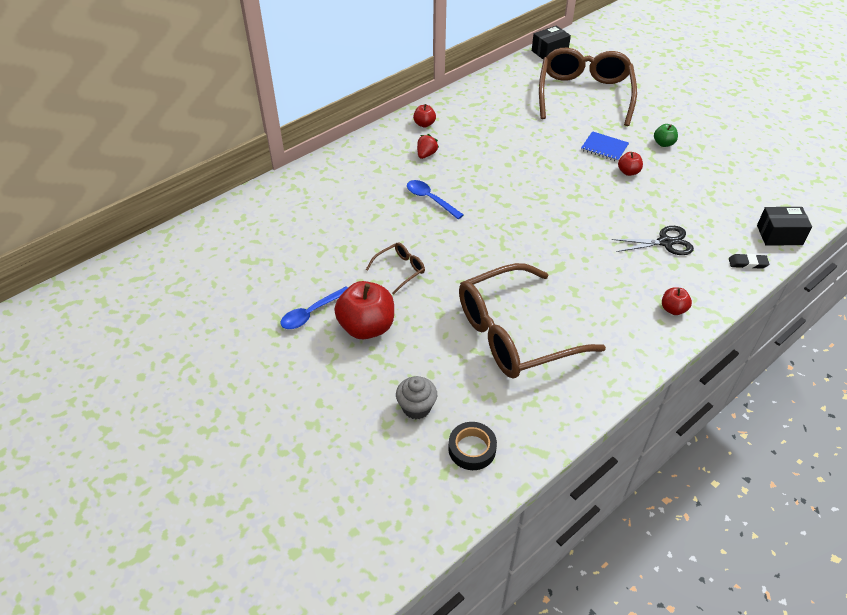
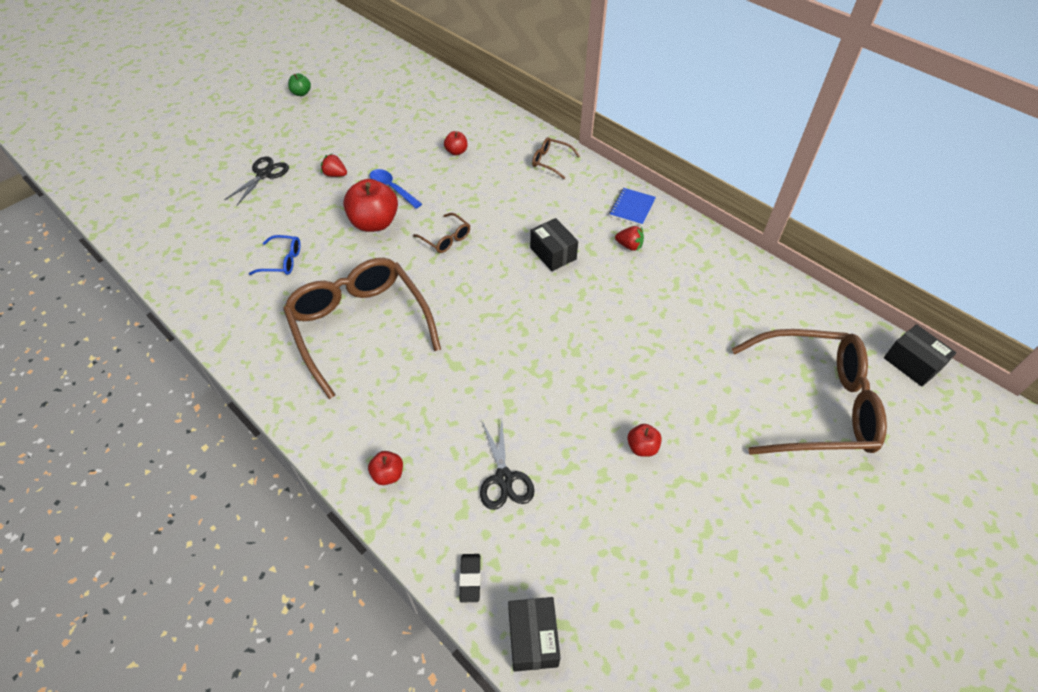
camera: 85 degrees right, 5 degrees up
grey cupcake [396,376,437,419] -> blue glasses [249,235,301,275]
blue spoon [407,180,464,219] -> black box [530,218,578,271]
red apple [413,104,436,127] -> red apple moved to [444,131,468,155]
black tape [448,422,497,470] -> none
blue notebook [581,131,629,162] -> blue notebook moved to [610,188,656,226]
green apple [654,124,678,147] -> green apple moved to [288,73,311,96]
none -> black scissors [224,157,289,206]
none -> red strawberry [321,154,347,177]
none -> brown glasses [532,137,580,179]

